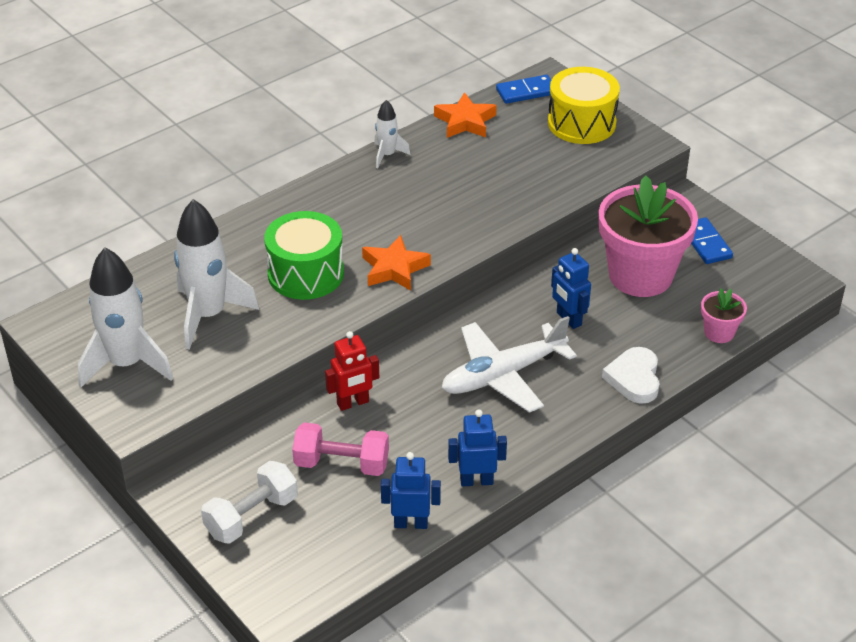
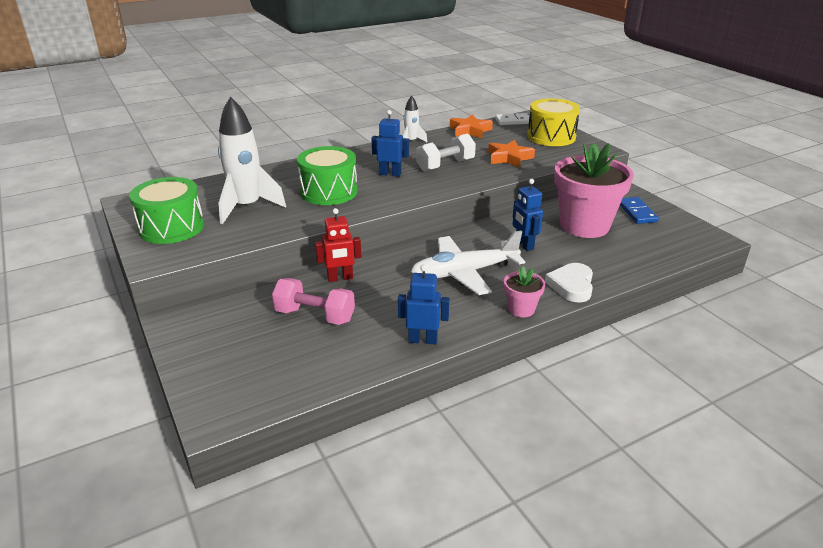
camera: 10 degrees right, 10 degrees down
white rocket [78,247,173,388] -> green drum [129,177,204,244]
white dumbbell [201,461,298,544] -> white dumbbell moved to [416,133,476,172]
orange star [362,235,431,291] -> orange star moved to [488,140,535,168]
blue robot [381,452,441,529] -> blue robot moved to [372,110,409,177]
blue domino [496,75,551,104] -> white domino [495,113,530,125]
pink flower pot [701,288,747,343] -> pink flower pot moved to [504,266,545,318]

